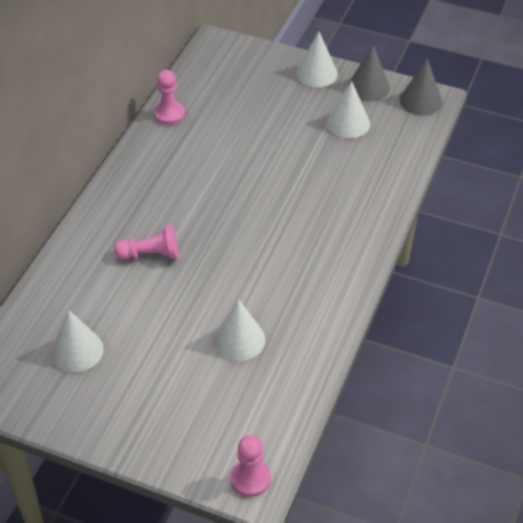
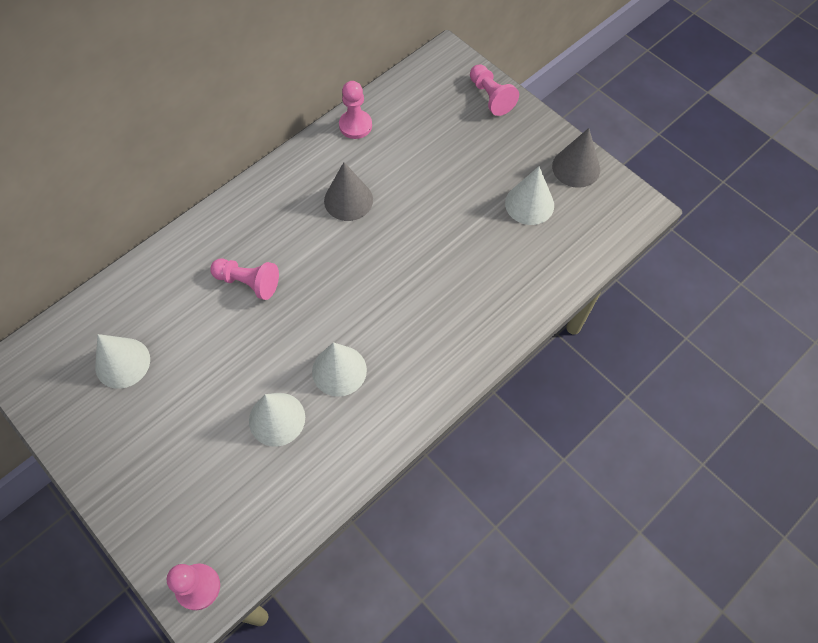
camera: 25 degrees right, 15 degrees up
white cone [296,32,338,87] -> white cone moved to [312,342,367,397]
grey cone [400,59,442,116] -> grey cone moved to [324,162,373,221]
none -> pink pawn [470,64,519,116]

